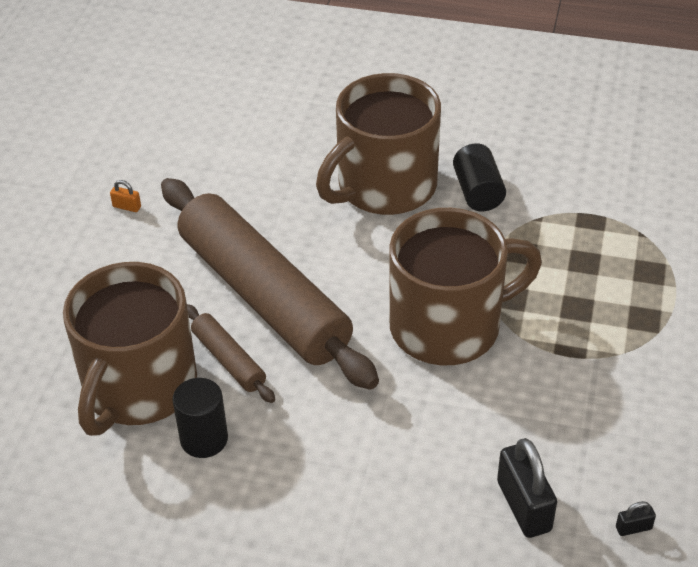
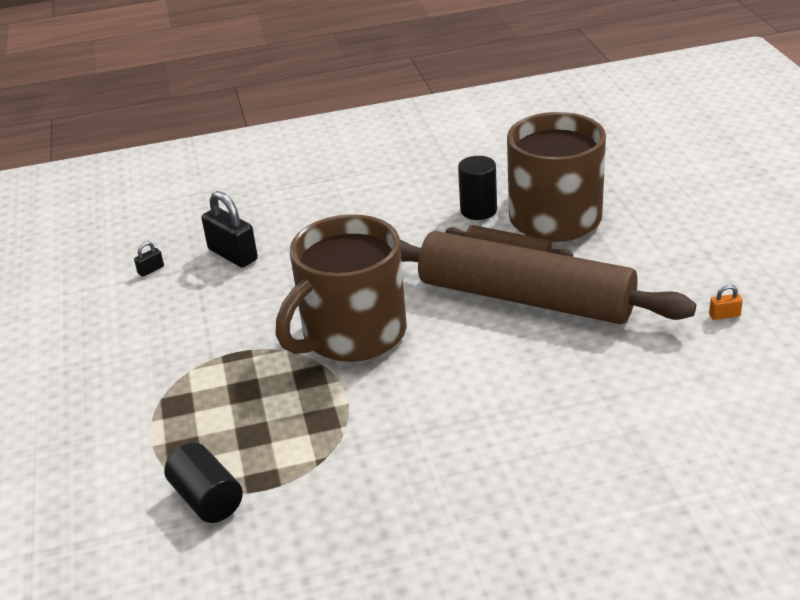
camera: 155 degrees right, 10 degrees down
brown mug [316,73,441,215] -> none
black cylinder [453,143,506,211] -> black cylinder moved to [164,443,243,523]

